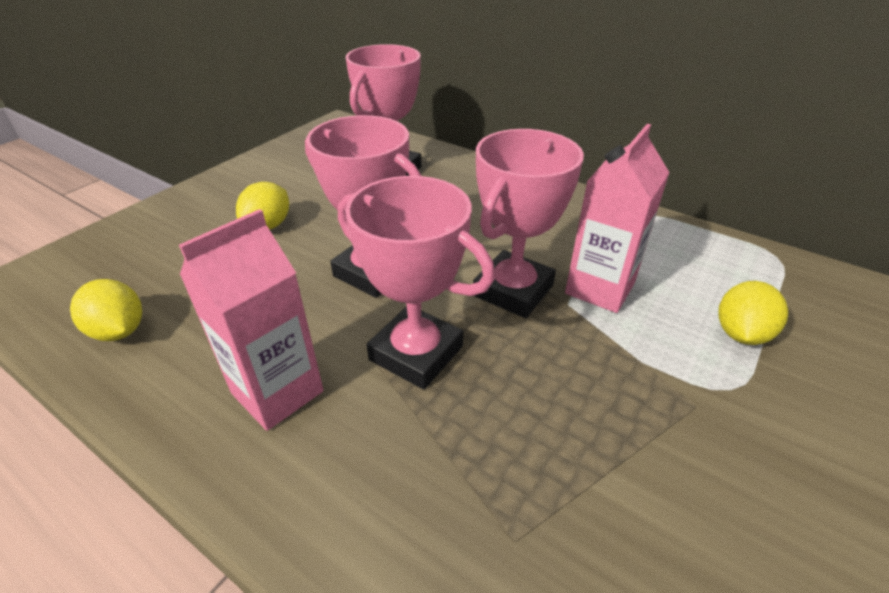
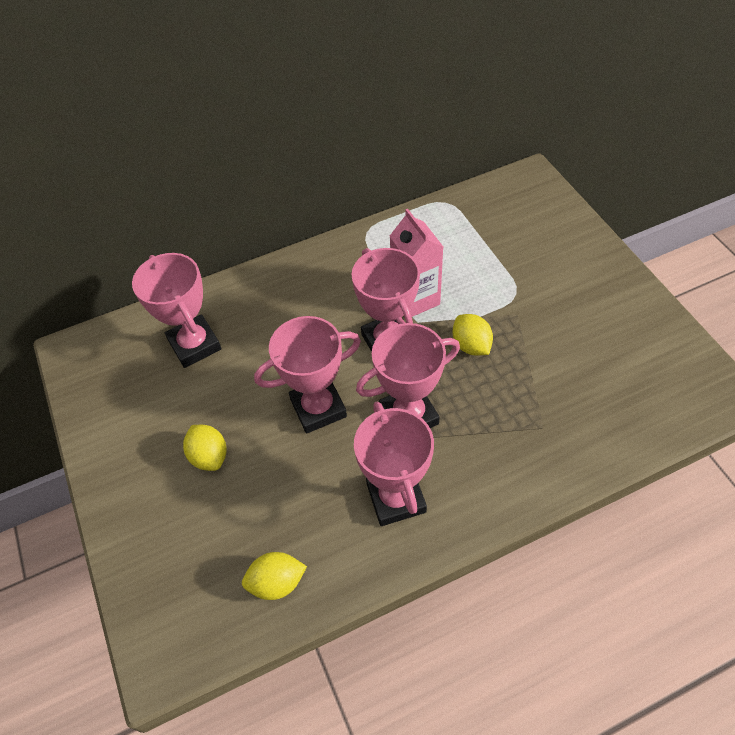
camera: 55 degrees left, 15 degrees up
pink carton [179,209,323,431] -> pink trophy [354,402,434,526]
yellow lemon [718,281,788,345] -> yellow lemon moved to [452,314,493,355]

